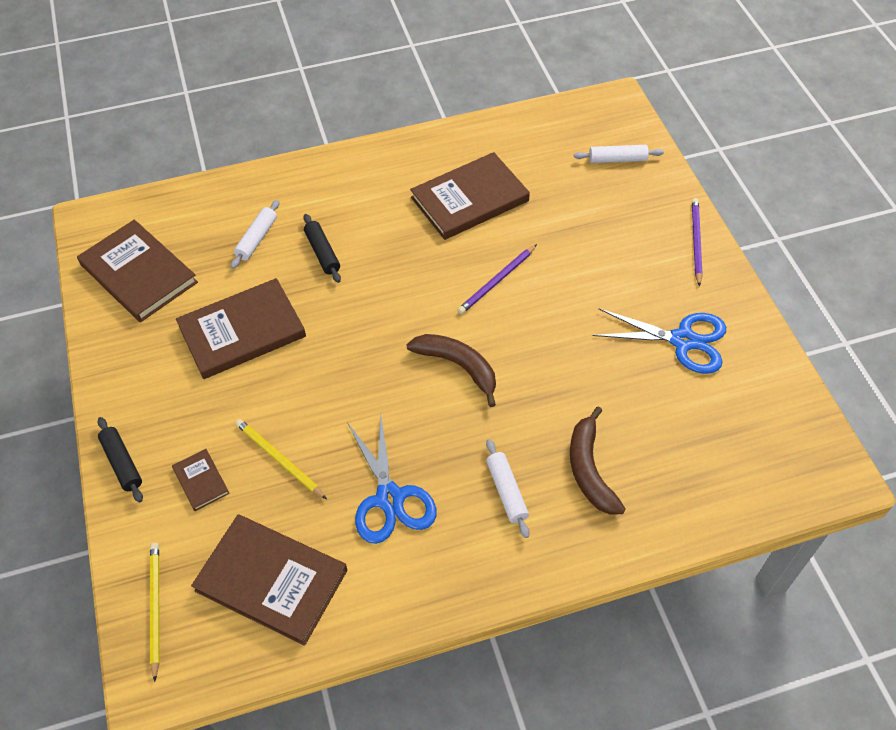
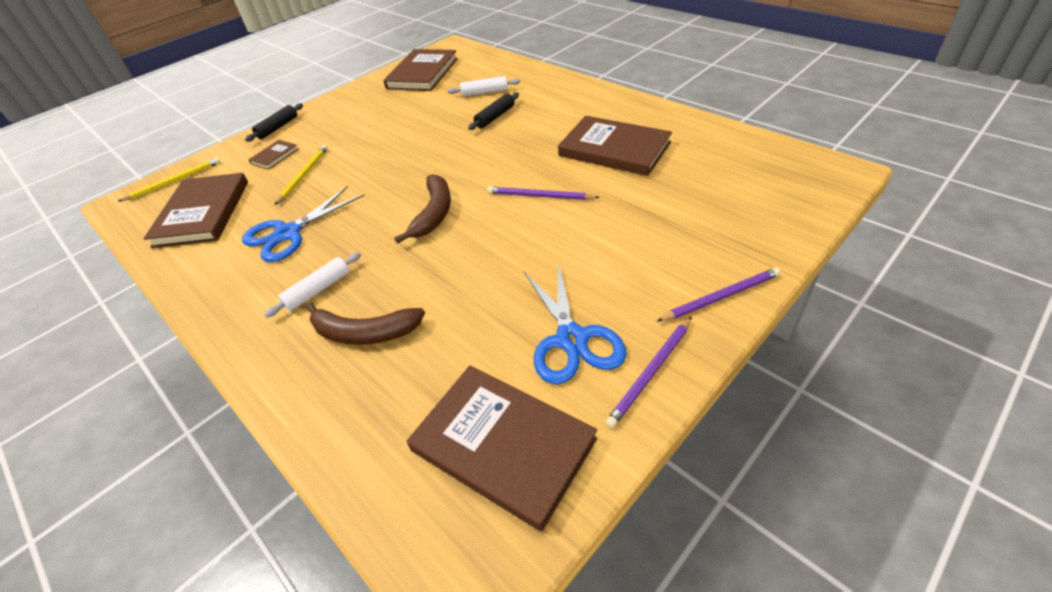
camera: 65 degrees right, 10 degrees down
brown book [176,278,306,379] -> brown book moved to [407,366,597,531]
brown banana [570,407,626,515] -> brown banana turned 135 degrees counterclockwise [305,301,425,345]
white rolling pin [574,145,664,163] -> none
none -> purple pencil [605,317,692,428]

